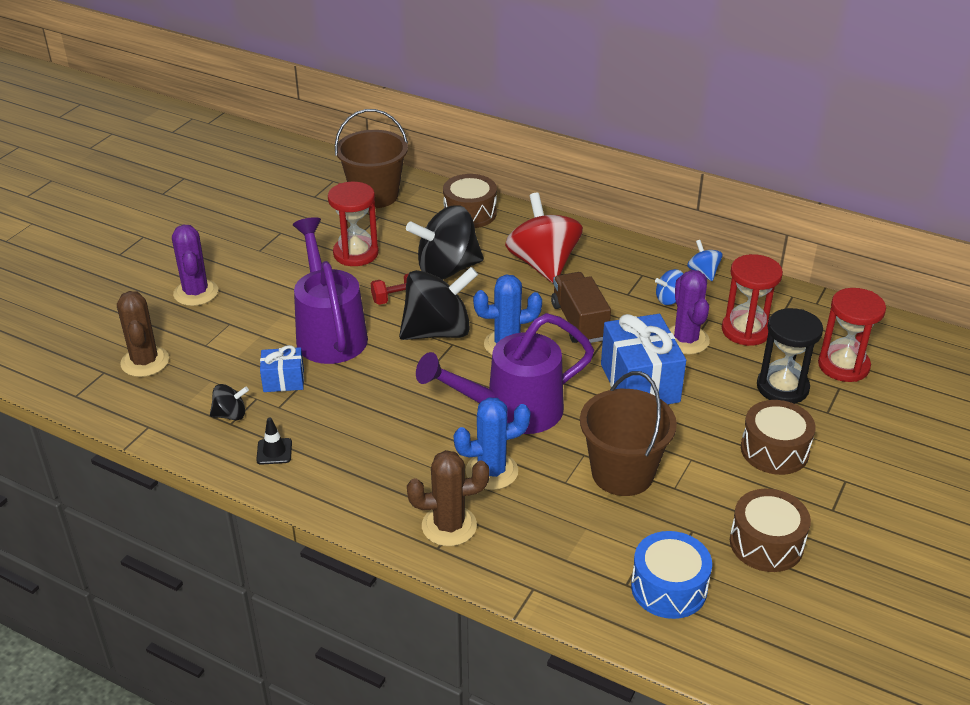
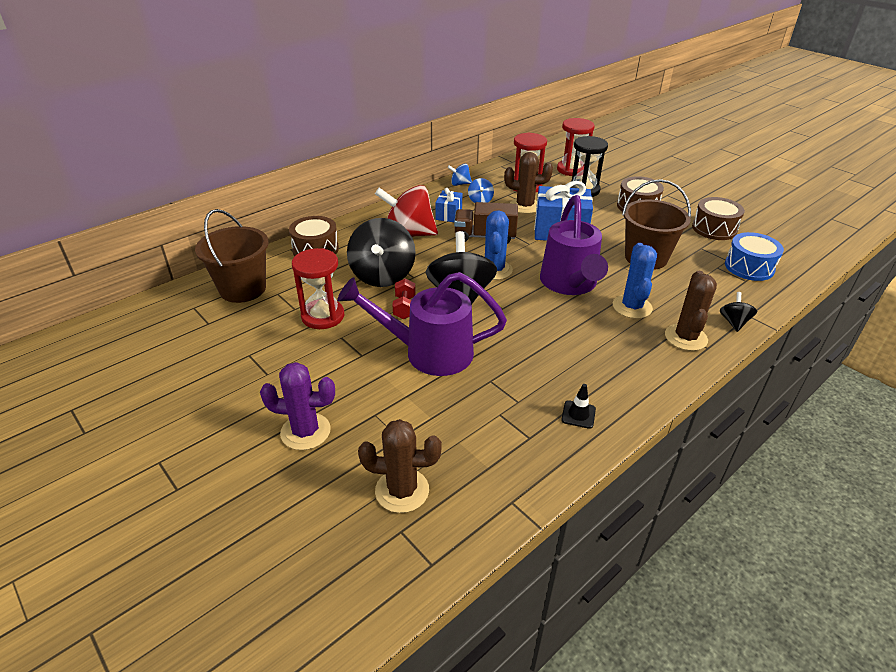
camera: 70 degrees left, 0 degrees up
black spinning top [210,384,249,420] -> black spinning top moved to [720,292,757,332]
blue gift [260,345,304,392] -> blue gift moved to [436,188,462,222]
purple cactus [669,270,710,354] -> brown cactus [504,152,553,214]

